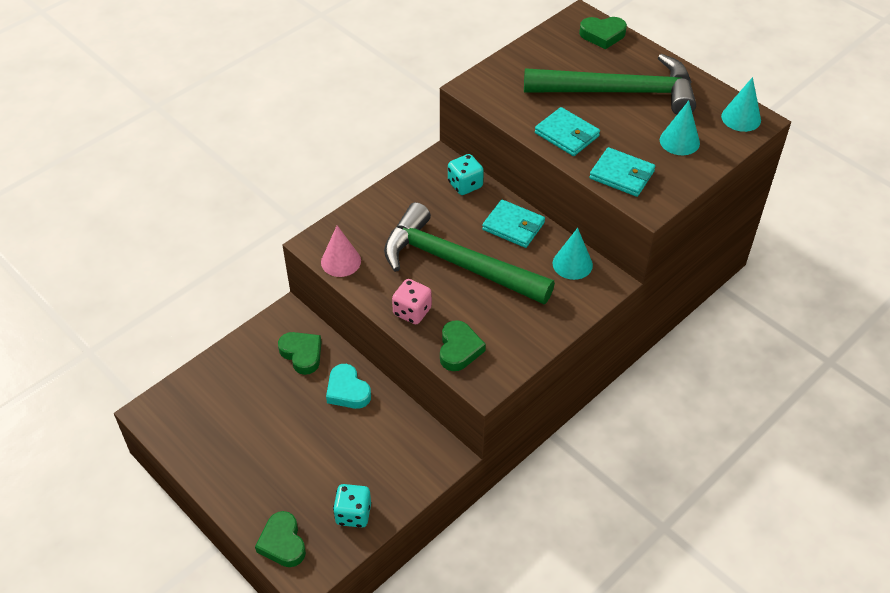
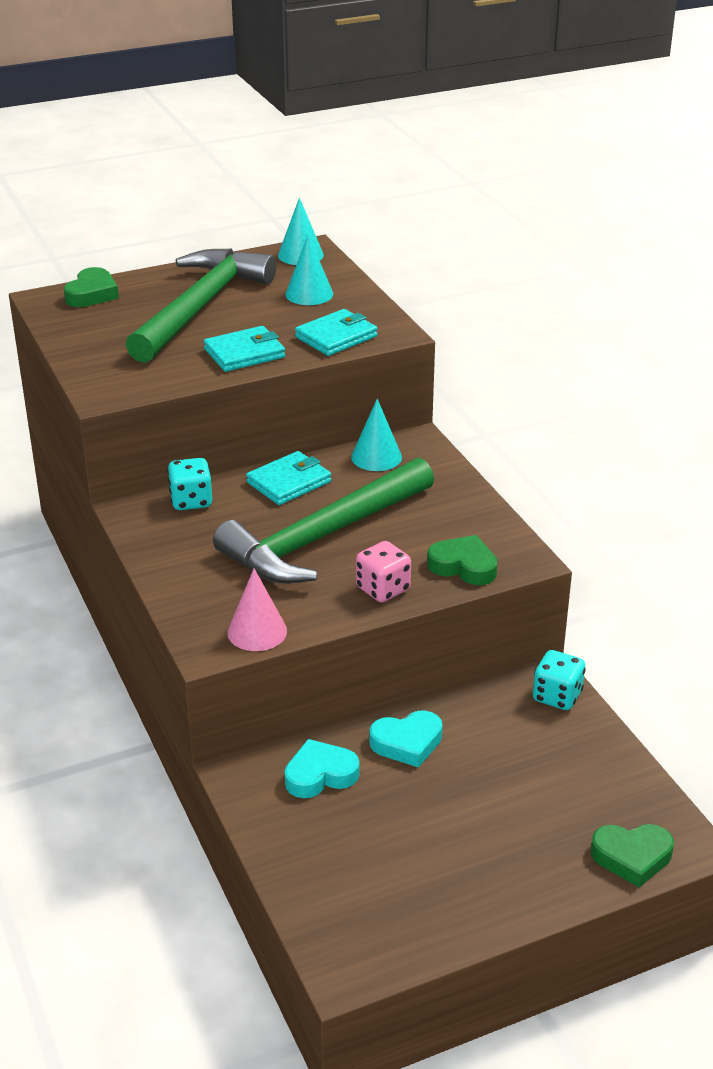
camera: 70 degrees left, 15 degrees down
green heart [278,332,322,375] -> turquoise heart [285,739,360,798]
turquoise dice [333,484,371,528] -> turquoise dice moved to [533,650,586,710]

